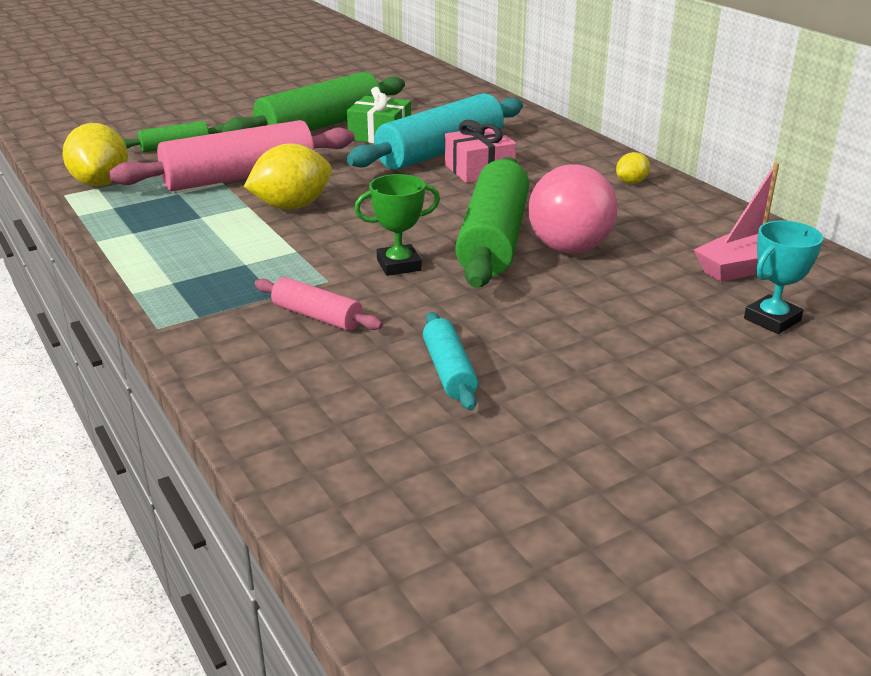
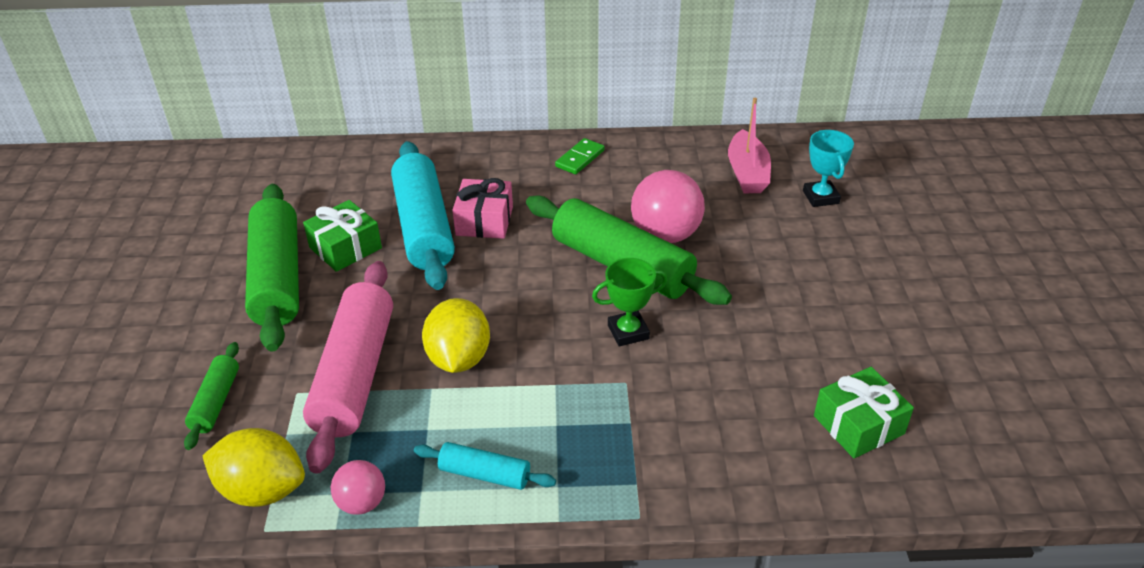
camera: 60 degrees left, 10 degrees up
pink rolling pin [255,277,383,331] -> none
green trophy [354,174,440,276] -> green trophy turned 60 degrees clockwise [592,258,667,346]
turquoise rolling pin [423,312,478,411] -> turquoise rolling pin moved to [414,442,556,490]
yellow lemon [616,152,650,184] -> green domino [555,138,605,174]
none -> pink ball [331,460,385,515]
none -> green gift [814,367,914,458]

